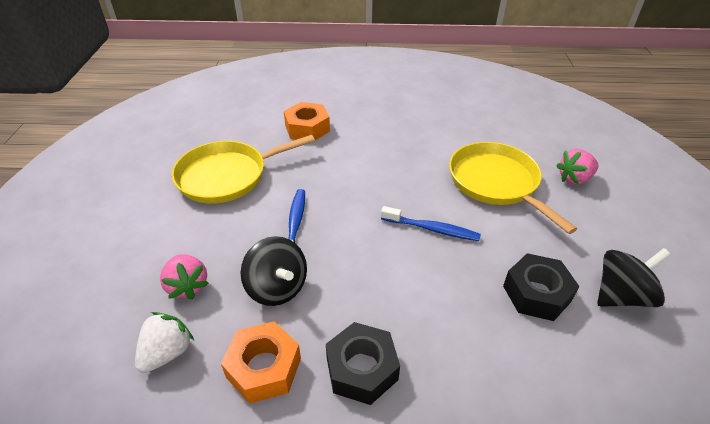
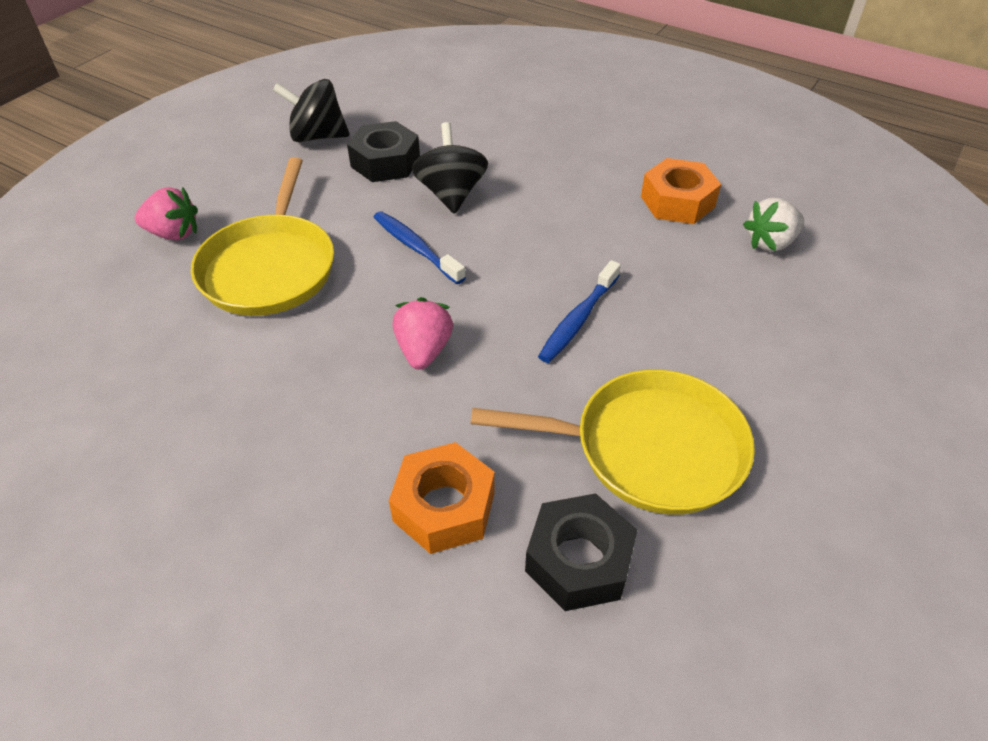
camera: 150 degrees left, 5 degrees up
pink strawberry [160,254,209,300] -> pink strawberry moved to [393,297,453,370]
black spinning top [241,236,307,306] -> black spinning top moved to [412,122,488,214]
black nut [326,322,400,405] -> black nut moved to [525,493,638,611]

